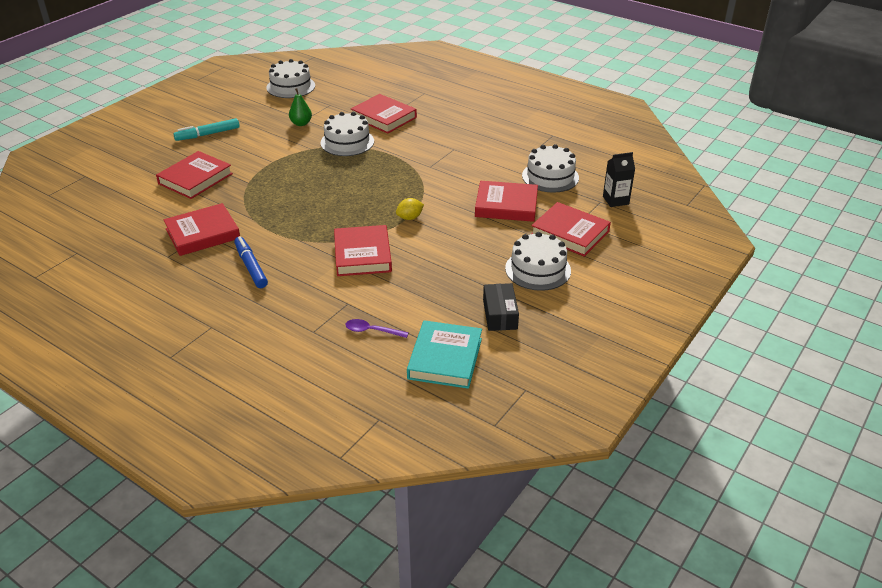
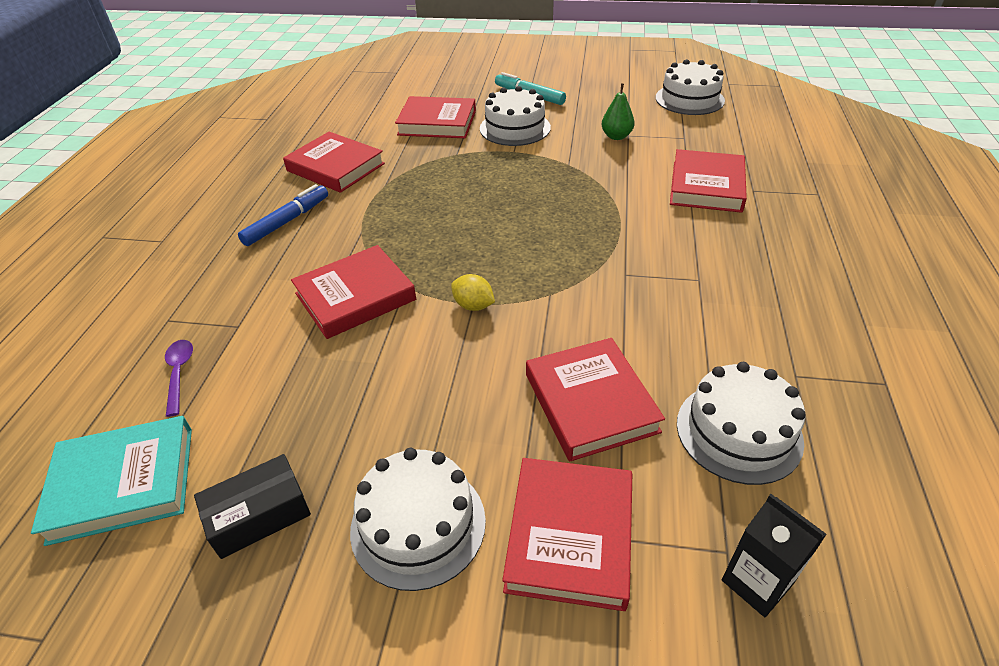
camera: 65 degrees right, 5 degrees up
white cake [320,112,374,156] -> white cake moved to [480,86,551,146]

